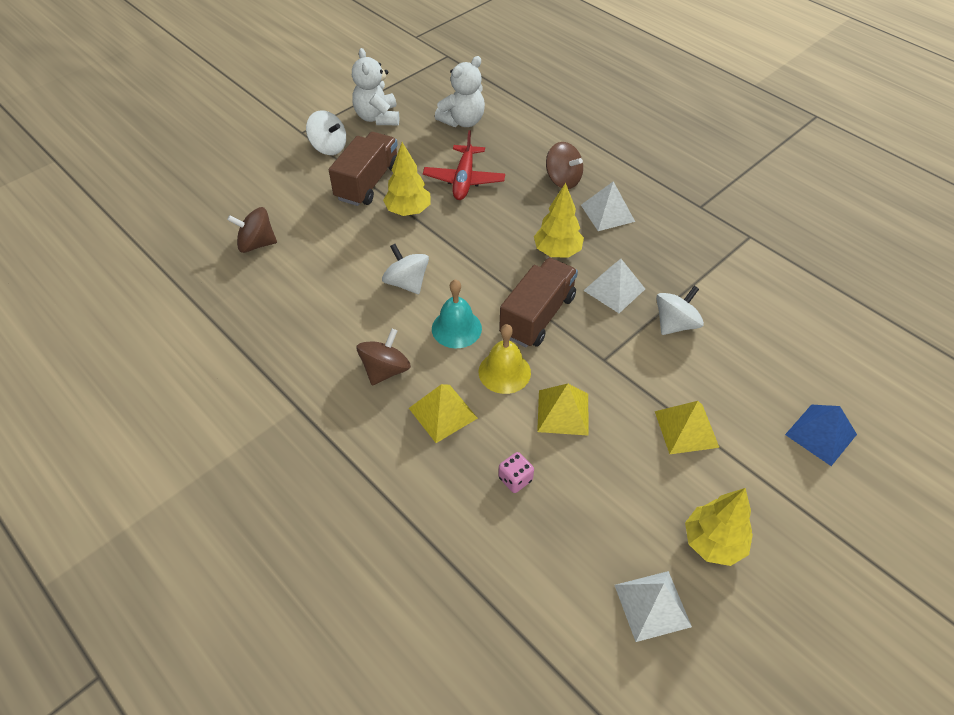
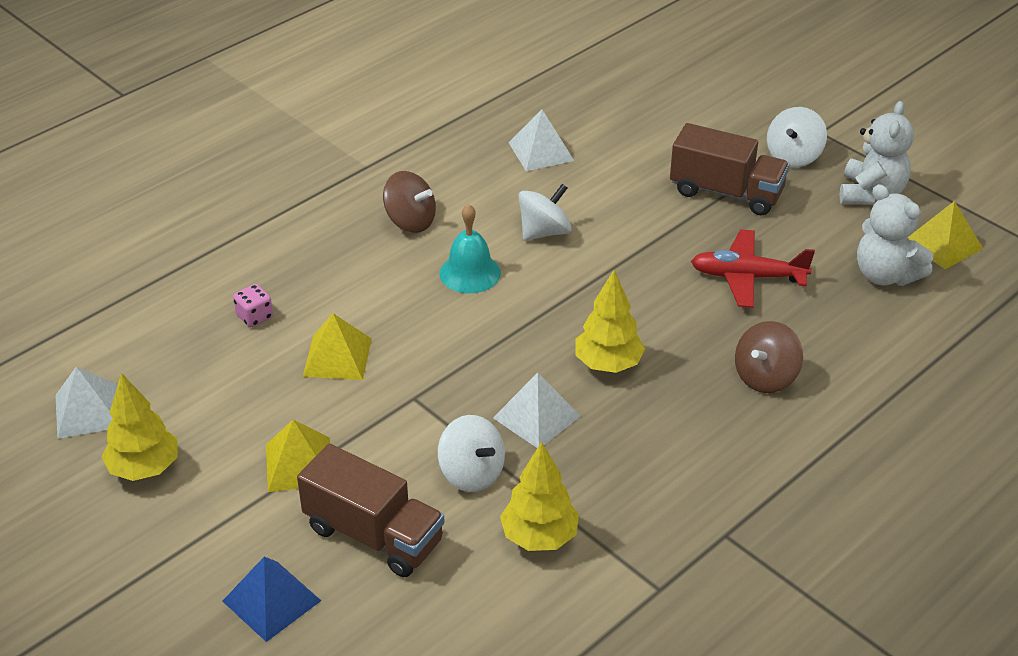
camera: 90 degrees right, 10 degrees down
brown spinning top [227,207,277,253] -> none
white teddy bear [352,48,399,125] -> white teddy bear turned 120 degrees clockwise [840,101,914,205]
yellow tree [383,142,431,216] -> yellow tree moved to [500,441,579,551]
yellow pyramid [409,384,478,443] -> yellow pyramid moved to [908,201,983,269]
yellow bell [479,324,531,394] -> none
brown truck [499,258,578,347] -> brown truck moved to [297,444,444,577]
white pyramid [581,181,635,231] -> white pyramid moved to [509,110,574,171]

